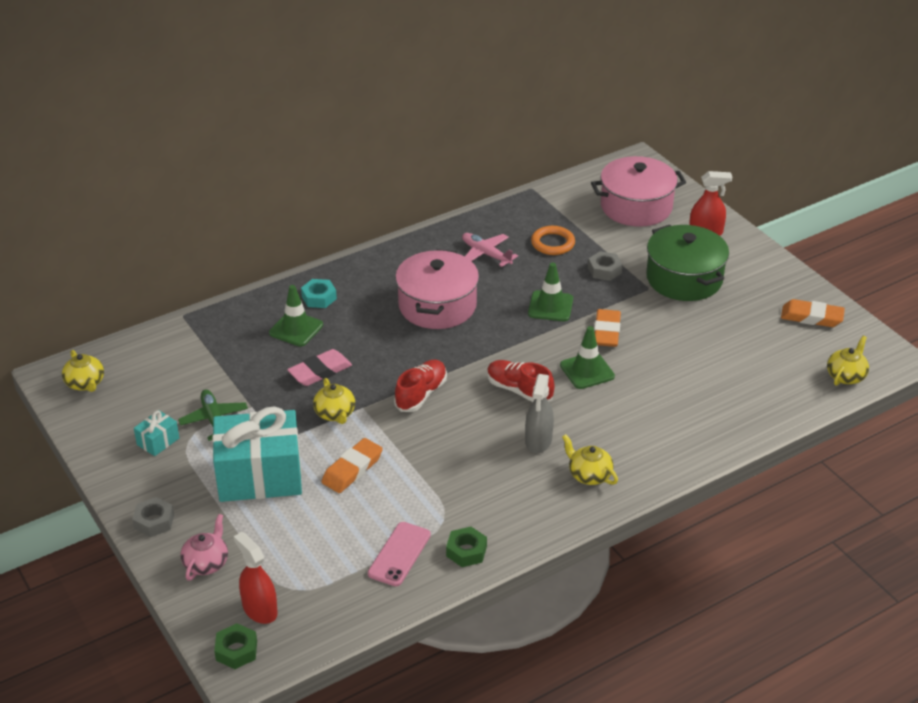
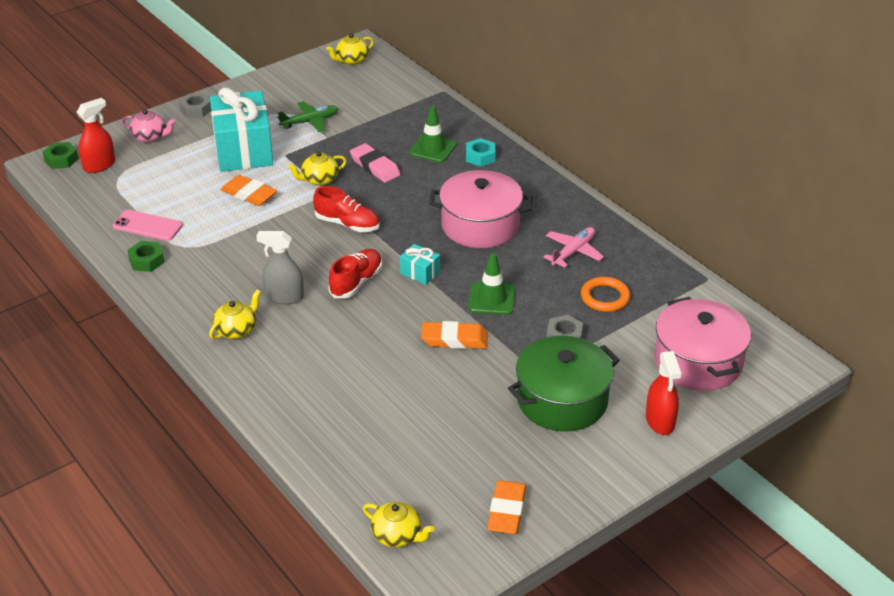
camera: 85 degrees right, 0 degrees up
turquoise gift [134,410,179,456] -> turquoise gift moved to [400,244,440,285]
green traffic cone [560,326,615,389] -> none

